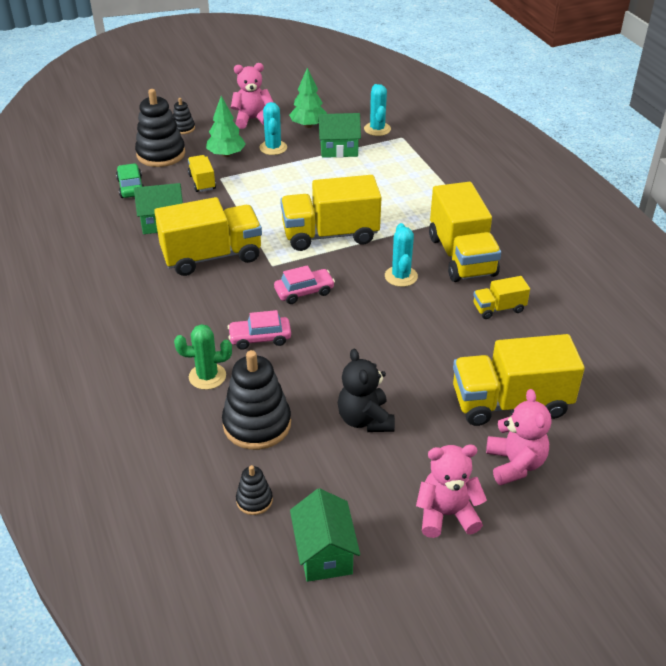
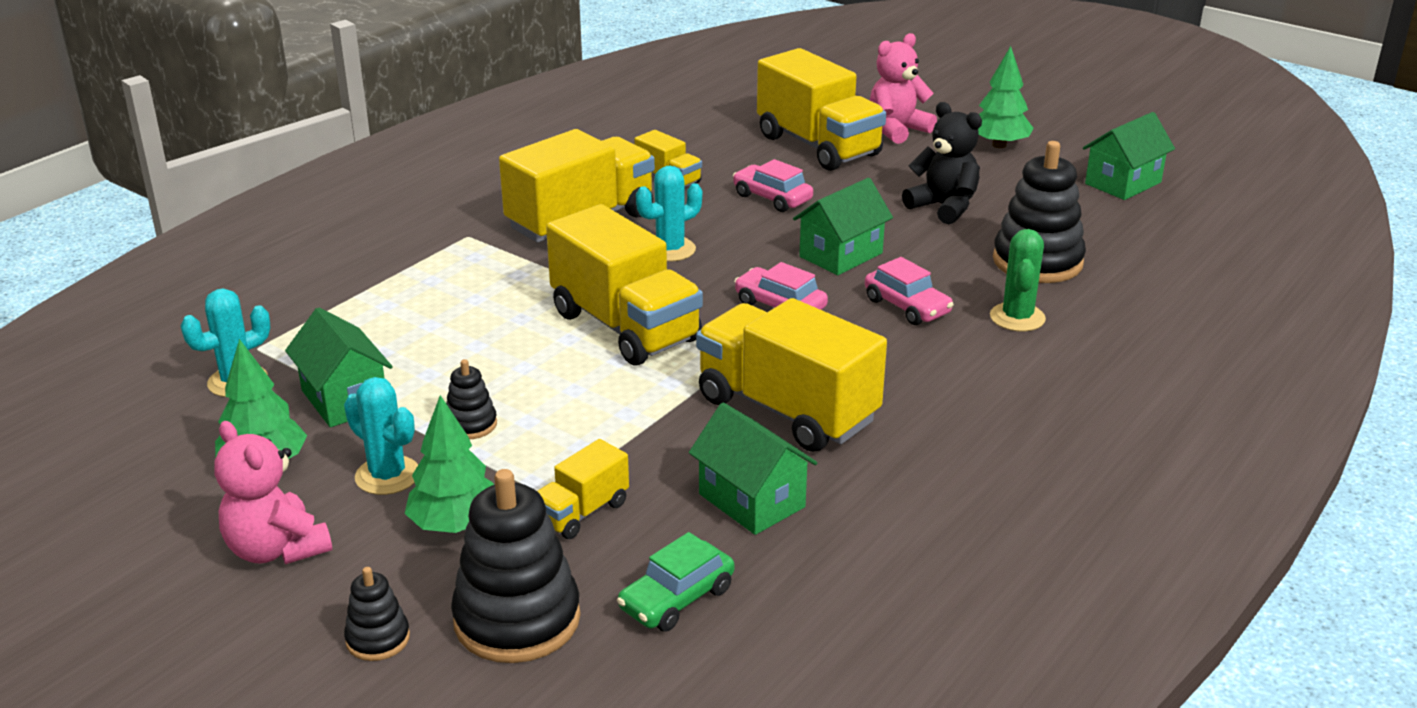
camera: 120 degrees left, 10 degrees down
green cactus [174,324,232,390] -> green cactus turned 45 degrees clockwise [990,229,1046,332]
black stacking toy [236,465,273,515] -> black stacking toy moved to [446,359,497,439]
turquoise cactus [260,102,287,155] -> turquoise cactus turned 75 degrees clockwise [344,377,418,495]
black teddy bear [338,349,395,432] -> black teddy bear turned 90 degrees counterclockwise [902,102,982,224]
pink teddy bear [416,444,487,538] -> green tree [978,46,1034,148]
none -> pink car [733,159,813,212]
none -> green house [793,178,893,275]

